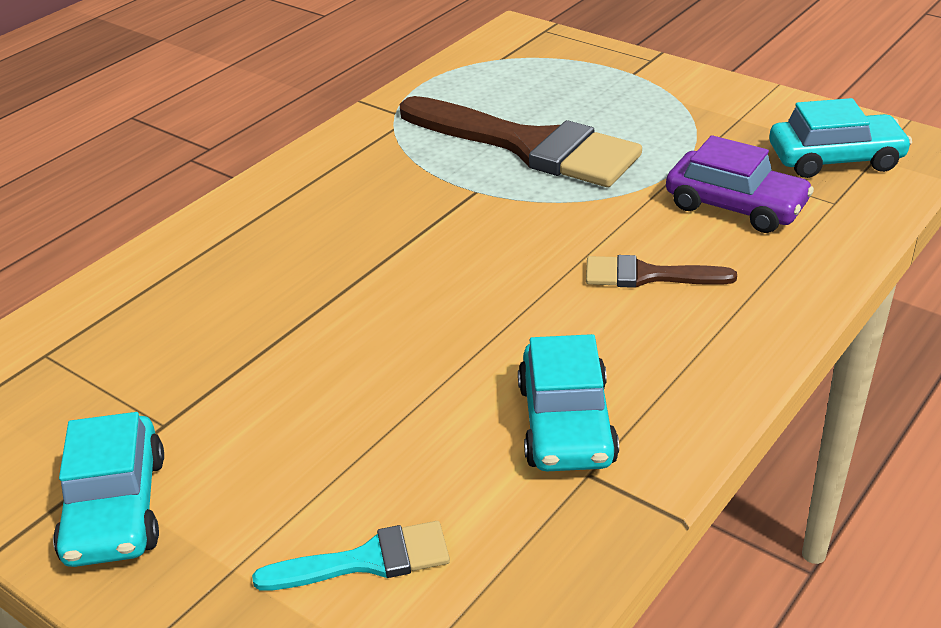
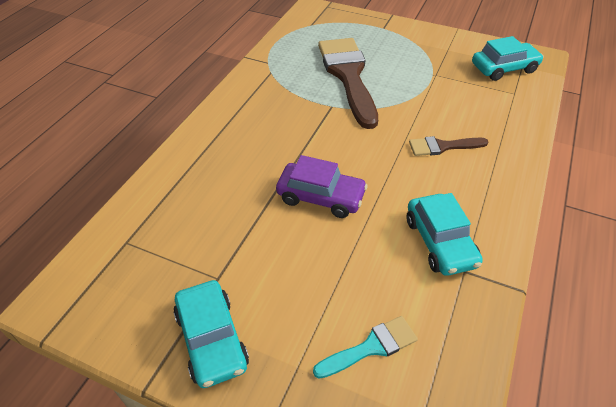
camera: 15 degrees left, 10 degrees up
brown brush [400,96,642,187] -> brown brush turned 120 degrees counterclockwise [318,38,378,129]
purple car [666,135,814,233] -> purple car moved to [276,155,368,218]

